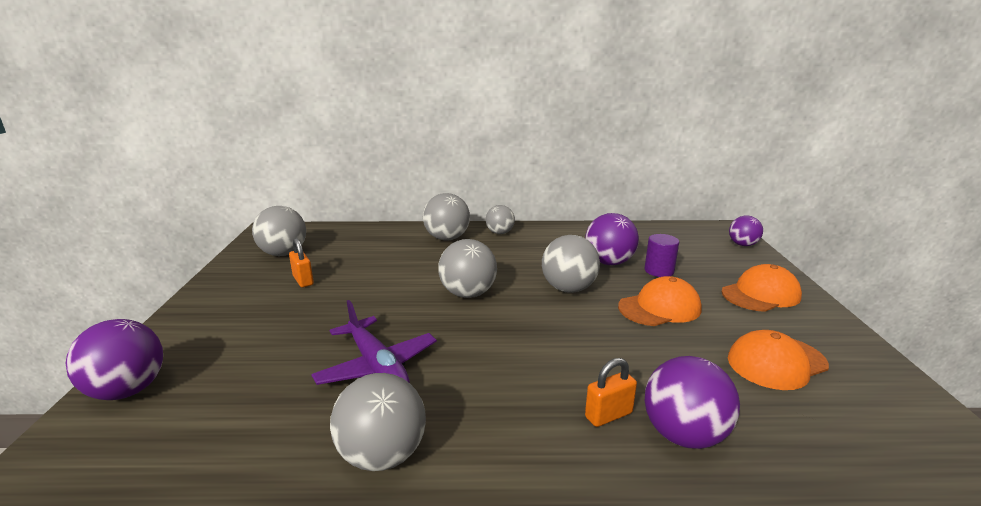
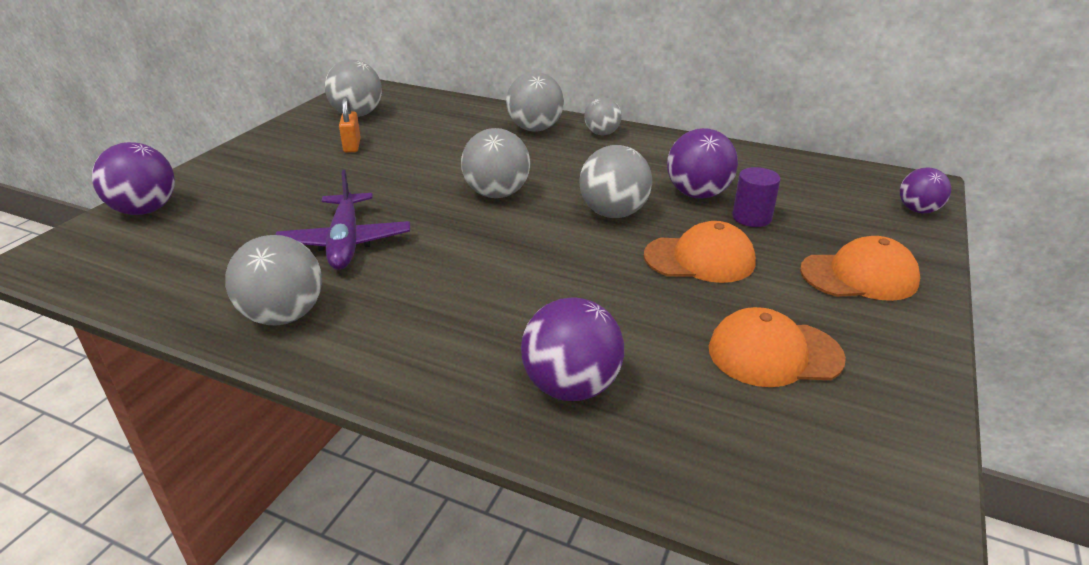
camera: 25 degrees right, 10 degrees up
orange padlock [585,358,637,427] -> none

